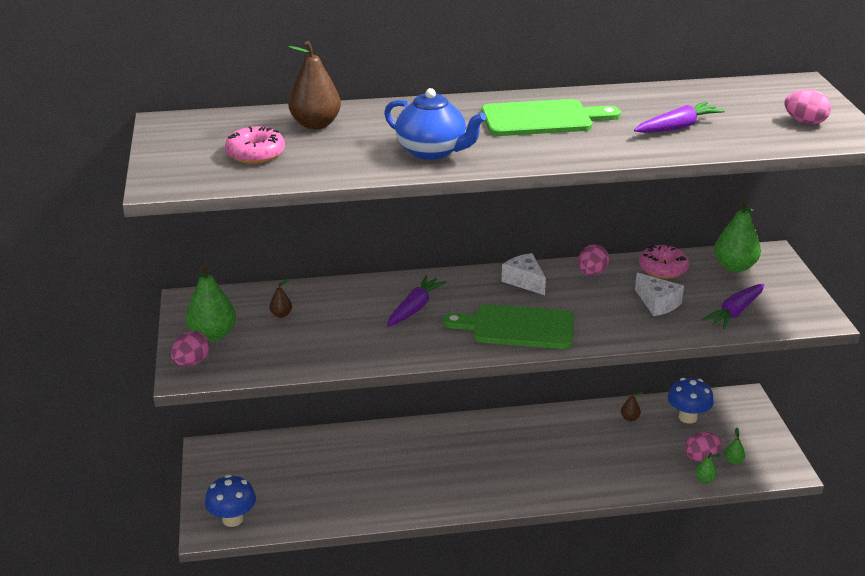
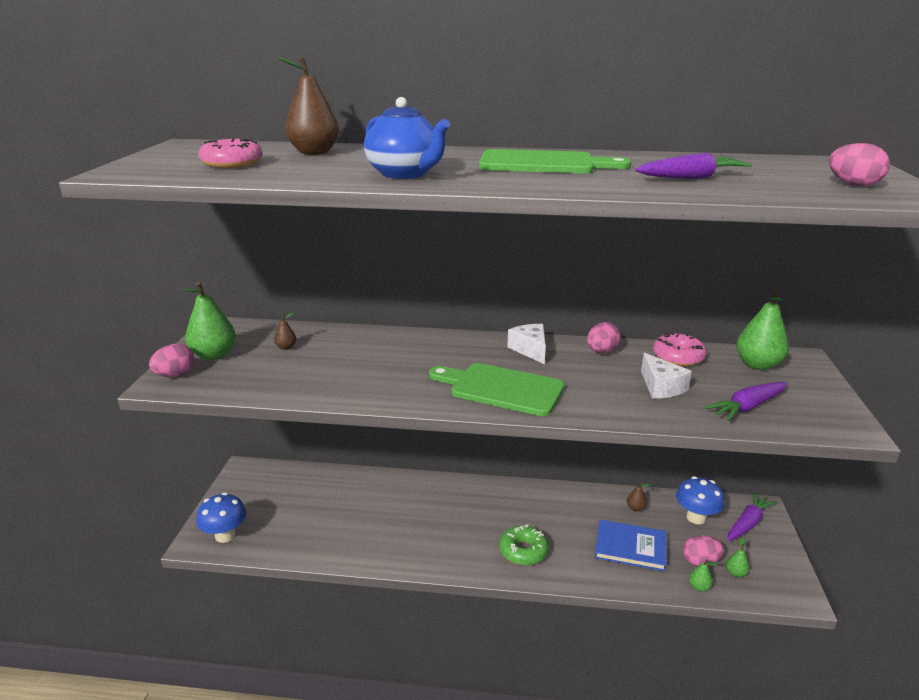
camera: 15 degrees right, 5 degrees down
purple carrot [387,275,447,327] -> purple carrot moved to [727,492,776,541]
none -> green donut [499,524,549,565]
none -> blue book [595,520,667,571]

